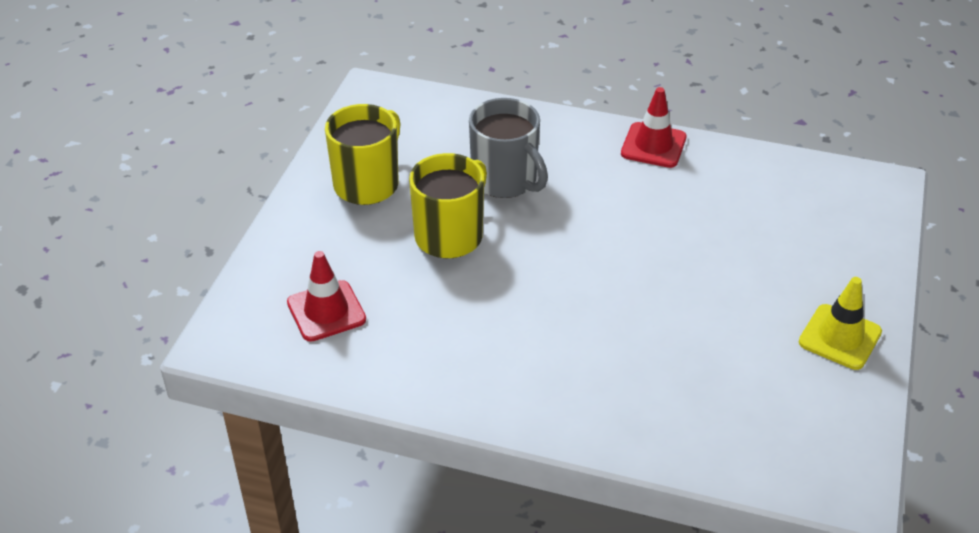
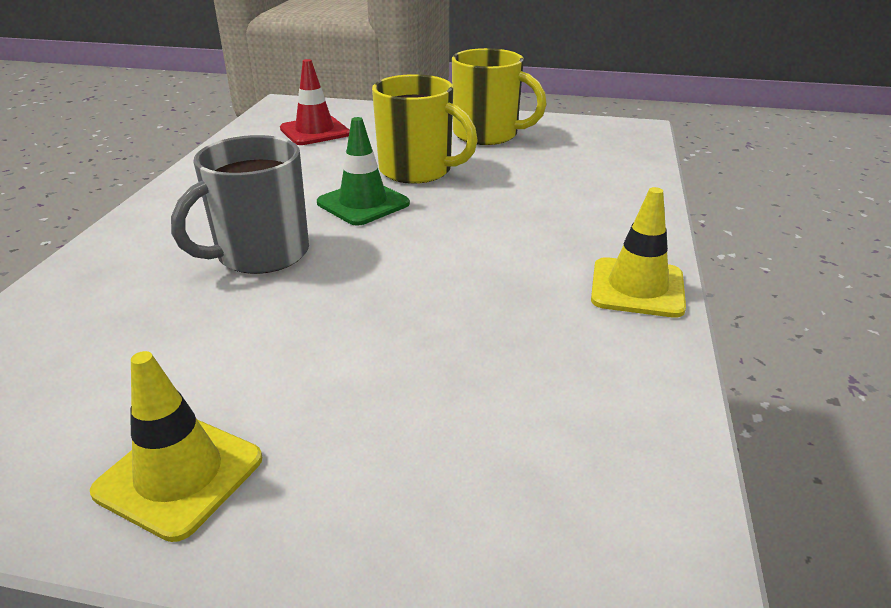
camera: 85 degrees right, 10 degrees down
grey mug [469,98,548,198] -> grey mug moved to [171,135,309,274]
red traffic cone [621,87,687,168] -> yellow traffic cone [591,187,686,318]
none -> green traffic cone [317,117,410,226]

